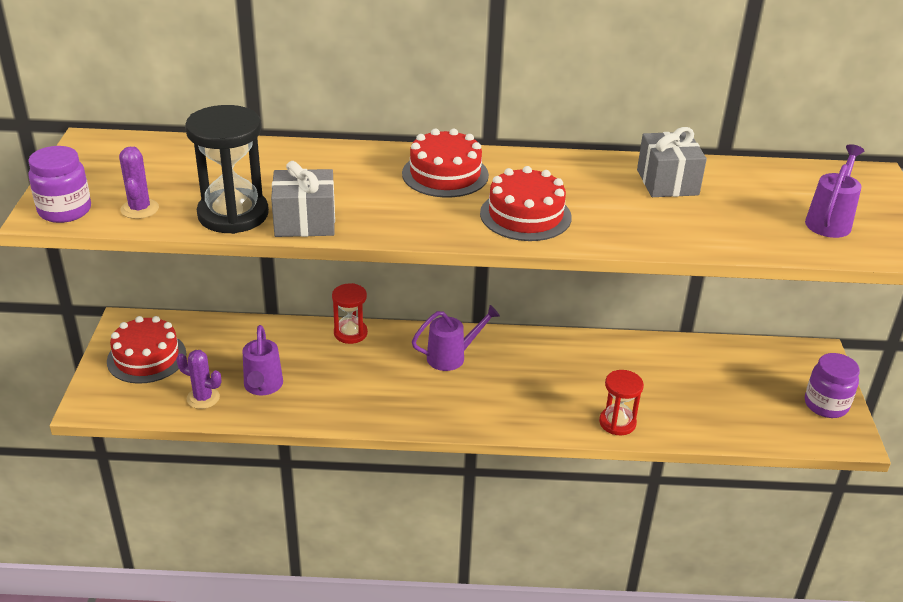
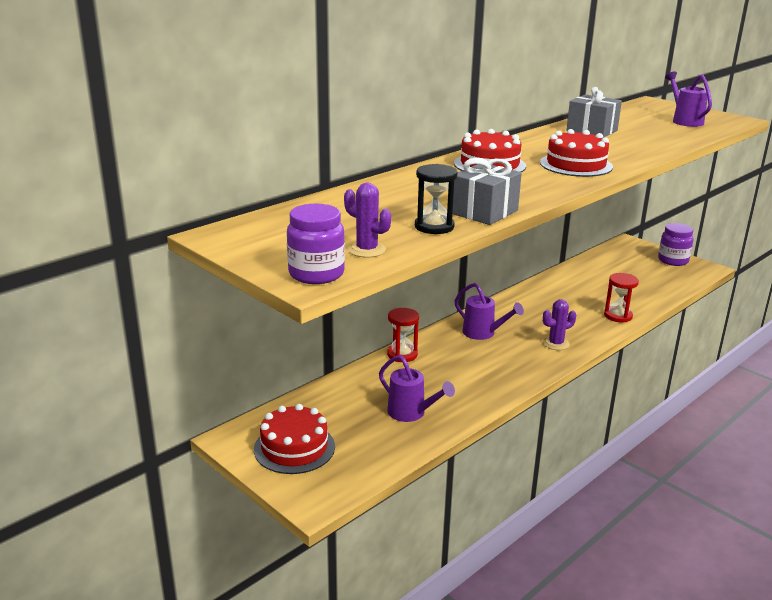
camera: 45 degrees left, 10 degrees down
purple cactus [176,350,221,409] -> purple cactus moved to [543,299,576,350]
black hourglass [185,105,269,234] -> black hourglass [415,164,457,234], size x0.60
purple watering can [412,305,500,371] -> purple watering can turned 105 degrees clockwise [454,283,524,340]

